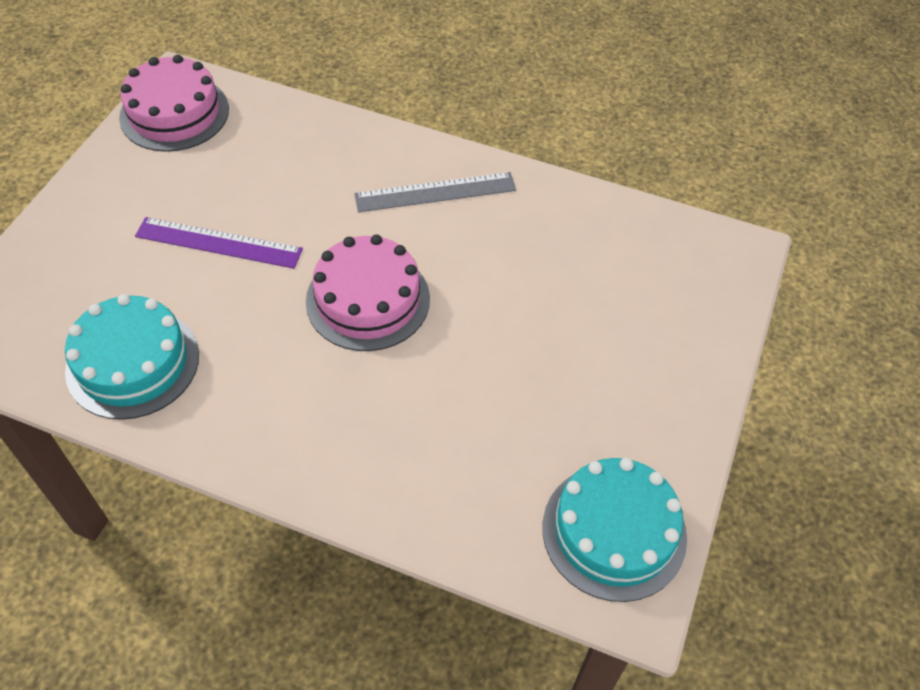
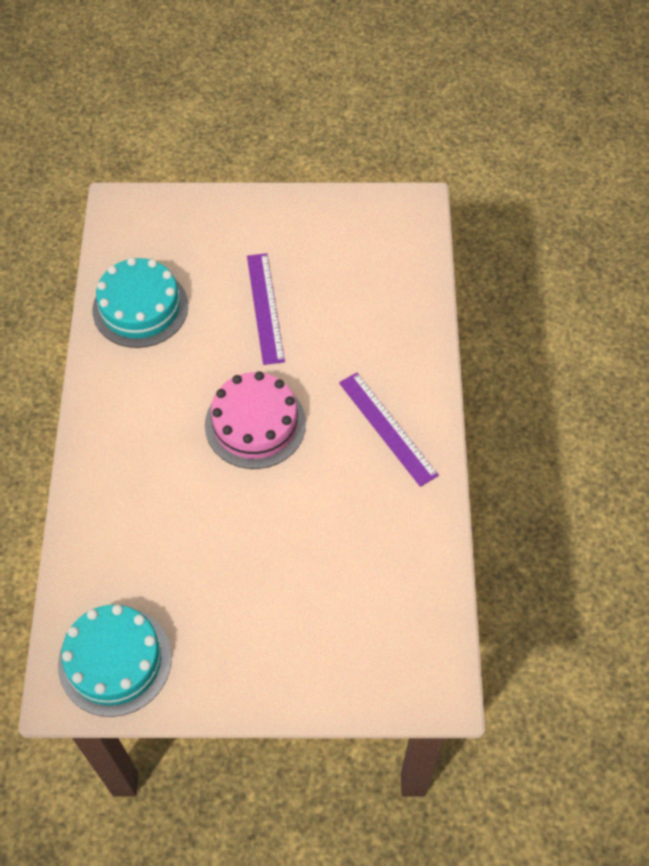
camera: 70 degrees right, 5 degrees up
pink cake [119,55,229,152] -> none
grey ruler [354,172,516,212] -> purple ruler [339,373,439,487]

